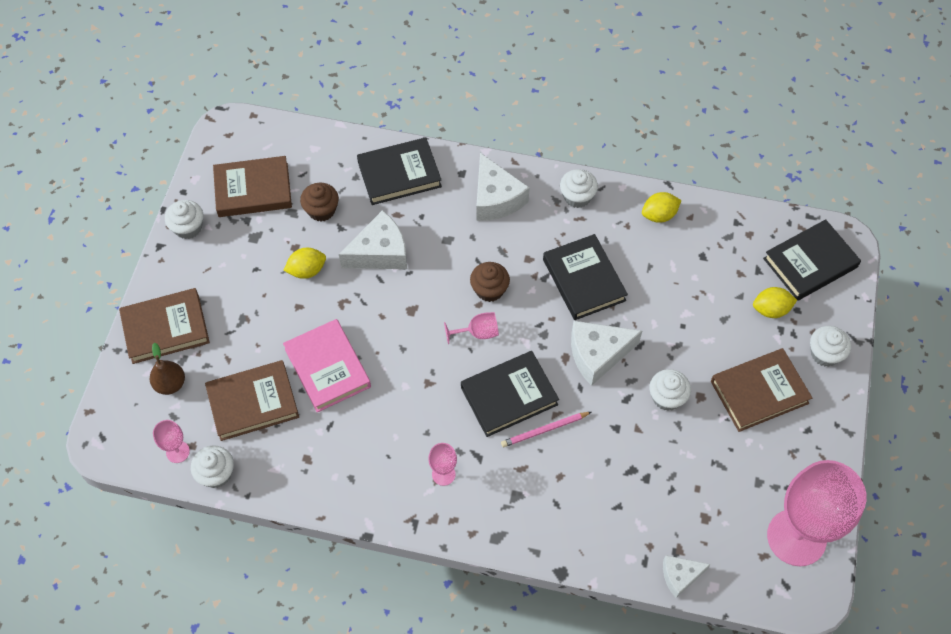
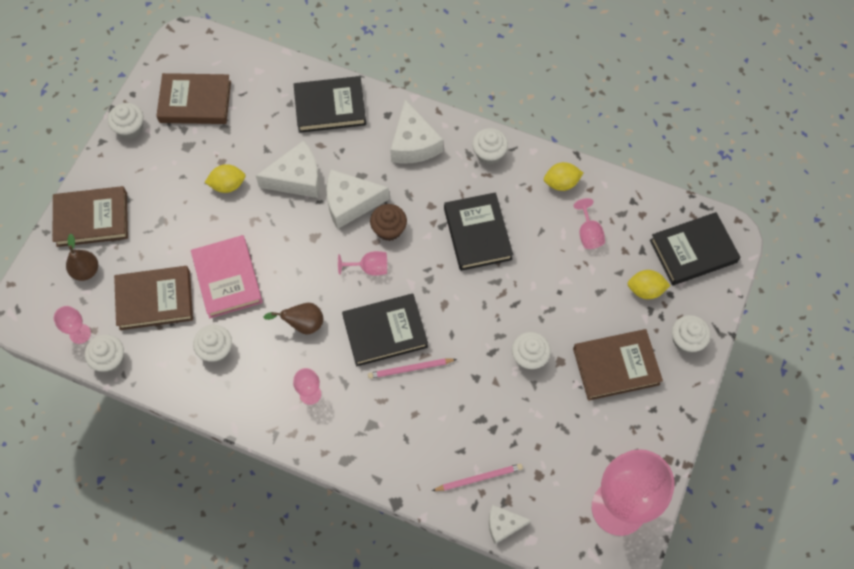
camera: 10 degrees right, 5 degrees up
brown cupcake [300,183,339,222] -> none
white cheese [571,321,642,386] -> white cheese moved to [326,169,390,229]
none -> white cupcake [193,325,232,362]
none -> brown pear [263,303,323,335]
none -> pink pencil [432,464,523,491]
none -> pink goblet [573,198,605,249]

